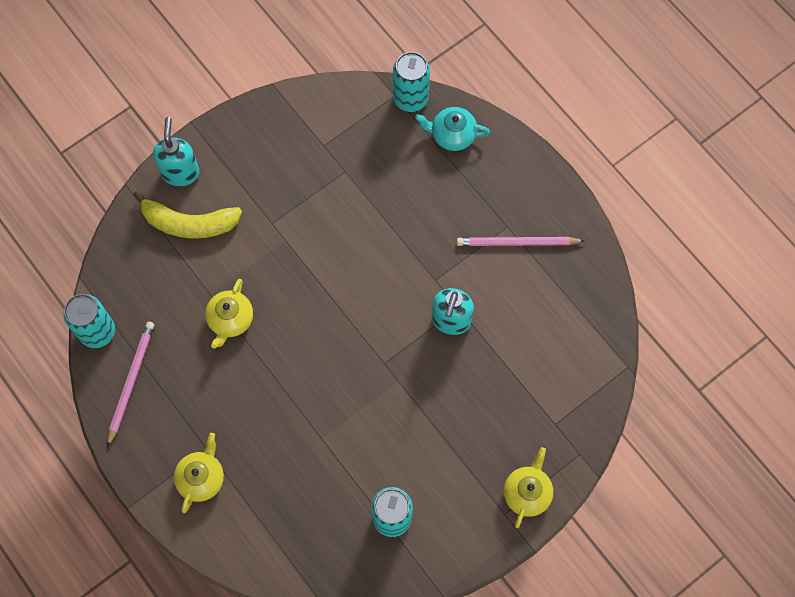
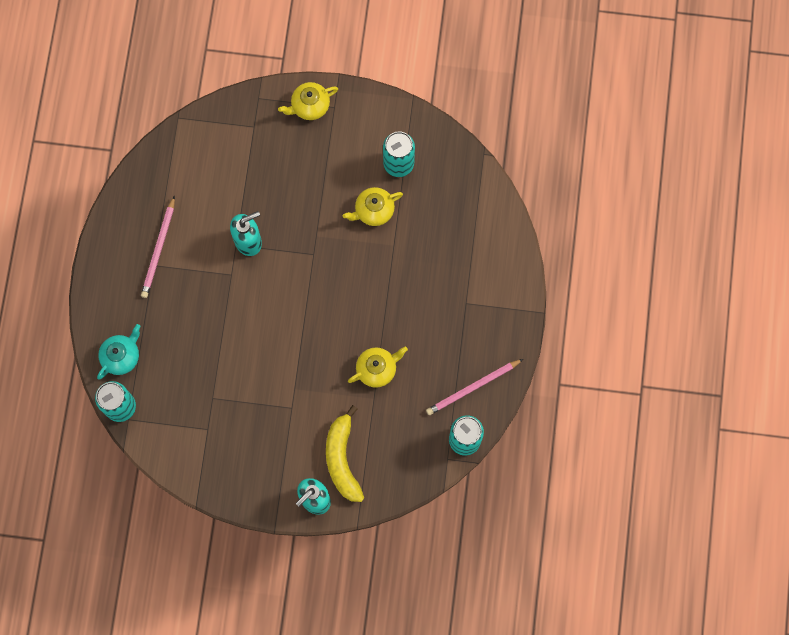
camera: 135 degrees left, 5 degrees up
yellow banana [133,190,242,239] -> yellow banana turned 150 degrees counterclockwise [326,405,364,502]
yellow teapot [174,433,224,513] -> yellow teapot moved to [343,187,403,226]
turquoise teapot [415,107,490,151] -> turquoise teapot turned 105 degrees counterclockwise [97,324,141,379]
pink pencil [457,237,585,246] -> pink pencil turned 60 degrees clockwise [141,196,175,298]

